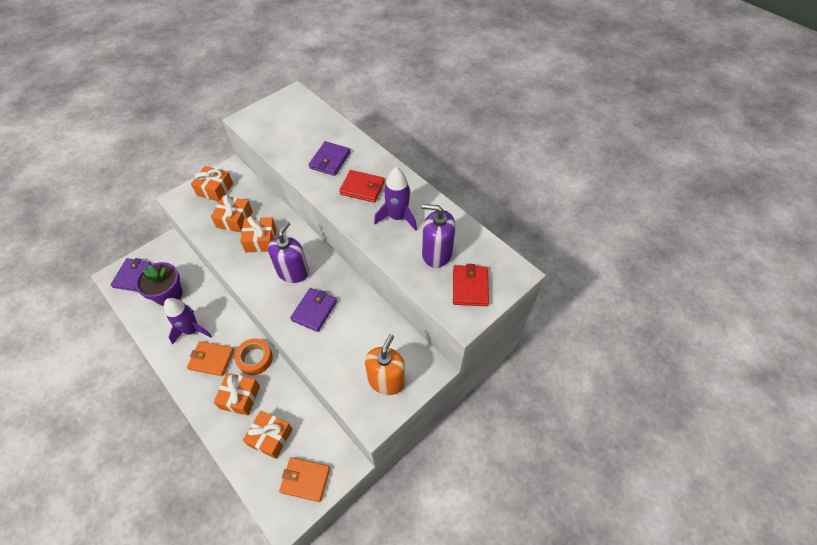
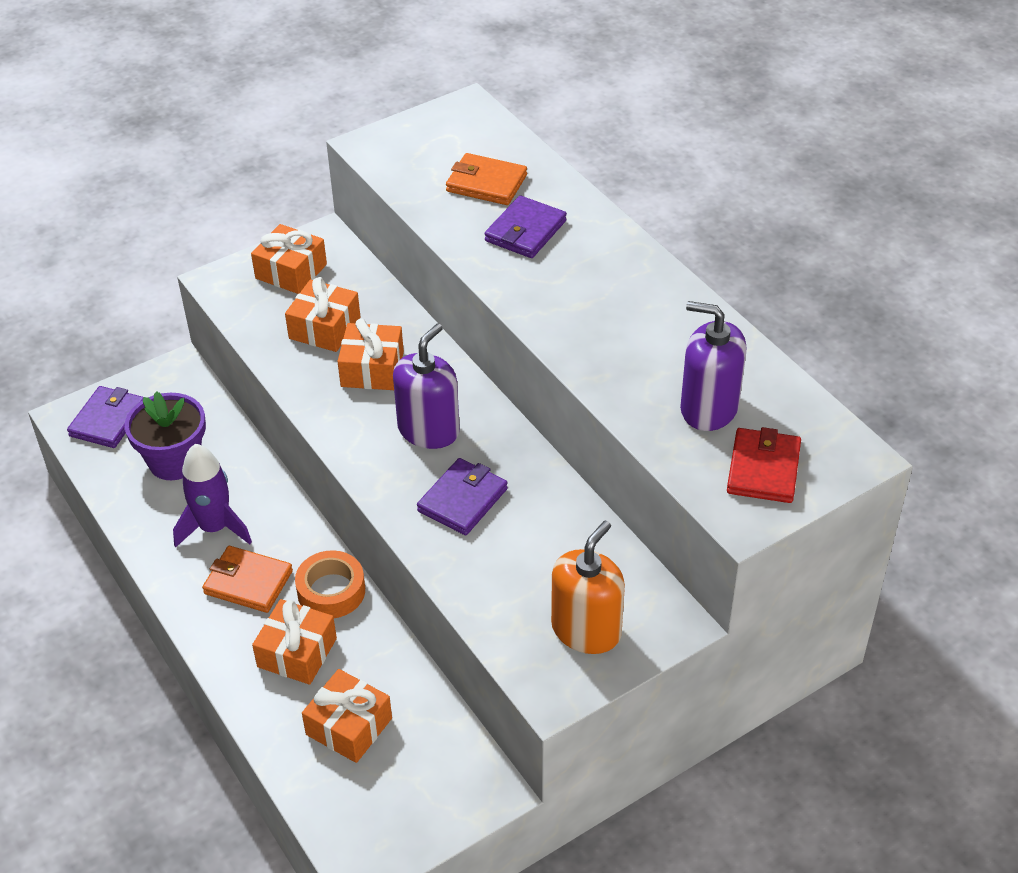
camera: 10 degrees right, 10 degrees down
orange wallet [279,457,330,502] -> orange wallet moved to [446,153,527,205]
red wallet [339,170,385,203] -> none
purple rocket [374,167,417,231] -> none

